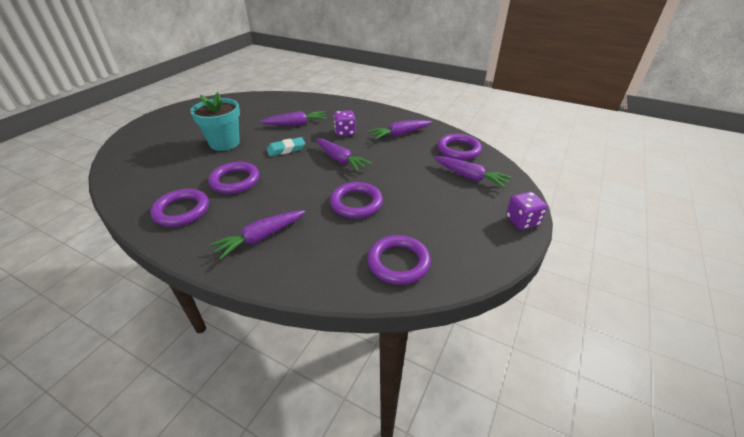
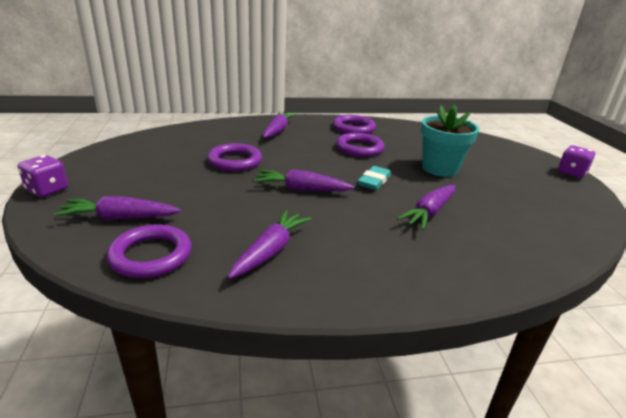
camera: 140 degrees right, 10 degrees down
purple dice [334,110,356,136] -> purple dice moved to [558,145,595,178]
purple ring [367,235,431,285] -> none

